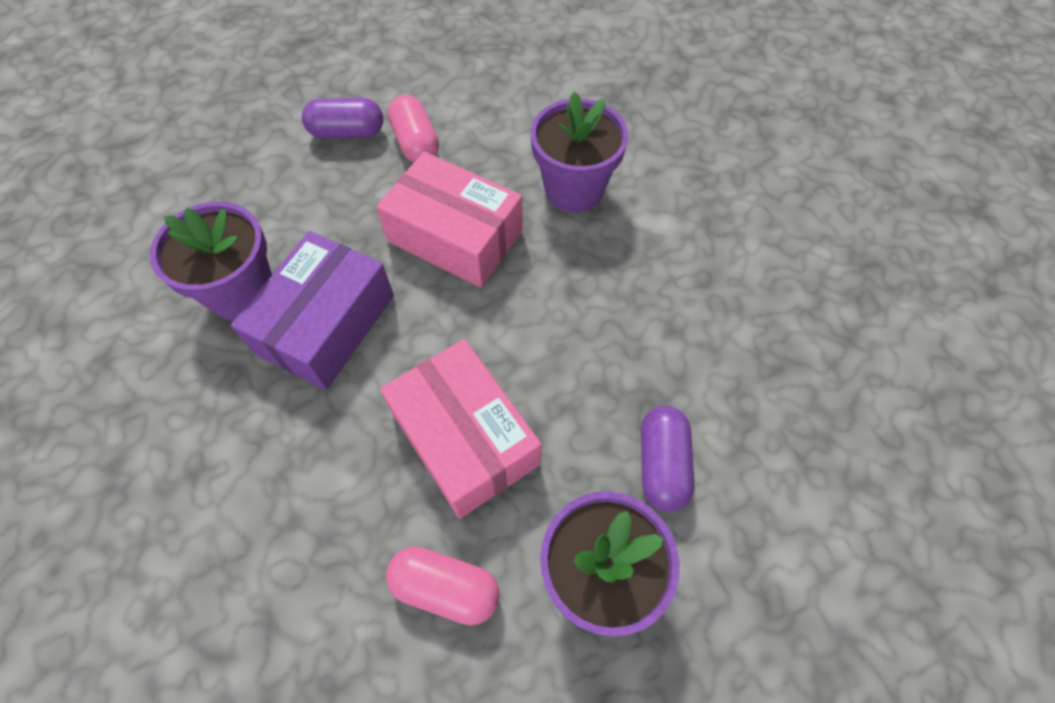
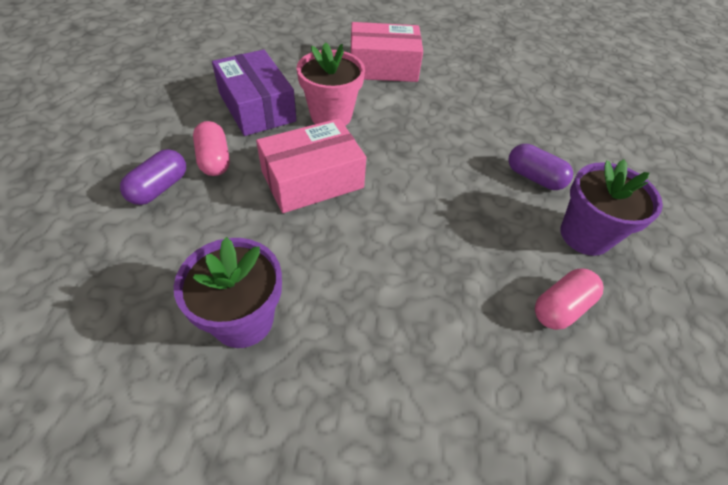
camera: 60 degrees left, 10 degrees down
purple box [231,231,394,390] -> purple box moved to [212,49,296,136]
pink box [380,339,542,519] -> pink box moved to [350,22,423,82]
pink capsule [388,95,439,162] -> pink capsule turned 60 degrees clockwise [193,121,230,176]
purple flower pot [531,91,628,213] -> pink flower pot [297,42,365,126]

